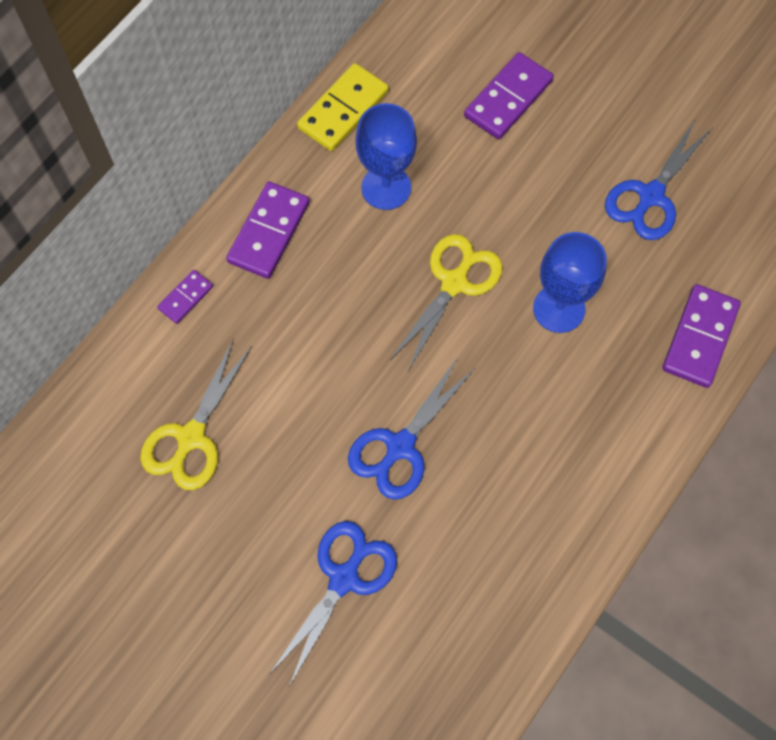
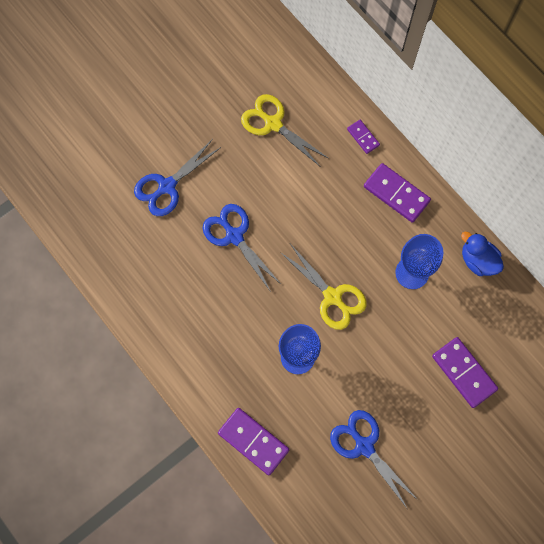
camera: 105 degrees right, 5 degrees up
blue scissors [270,521,397,686] -> blue scissors turned 90 degrees clockwise [134,139,221,216]
yellow domino [297,63,389,151] -> blue duck [461,232,504,276]

